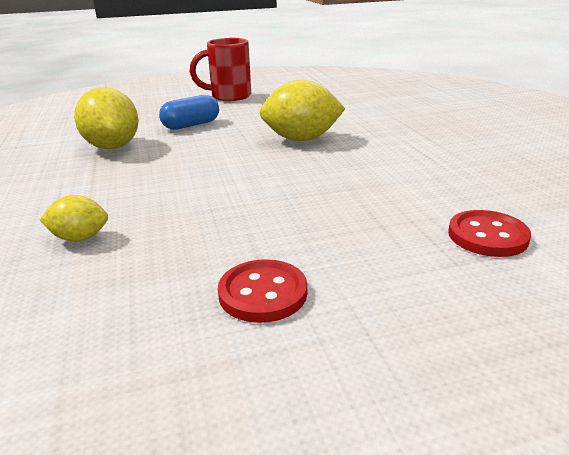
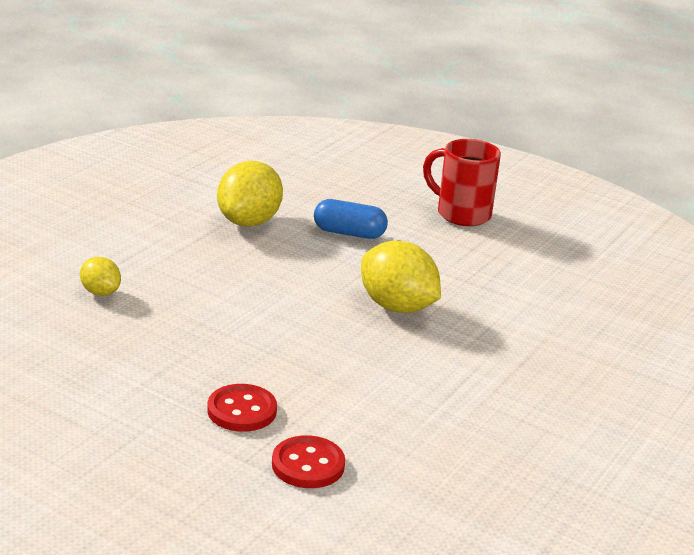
camera: 45 degrees right, 0 degrees up
red button [218,259,307,323] -> red button moved to [207,384,277,432]

